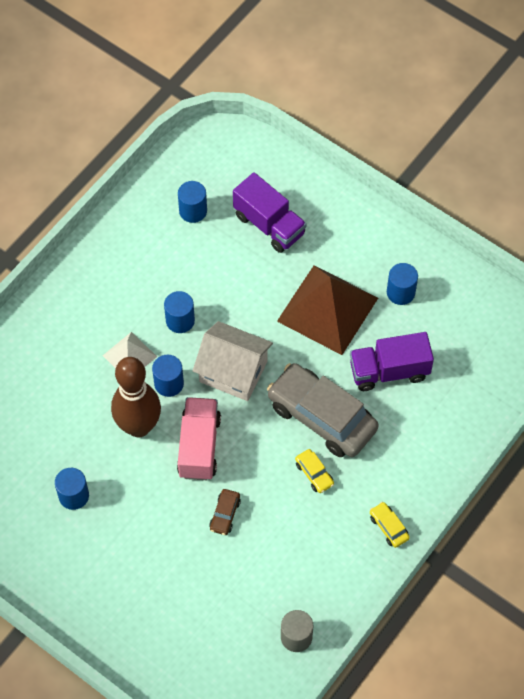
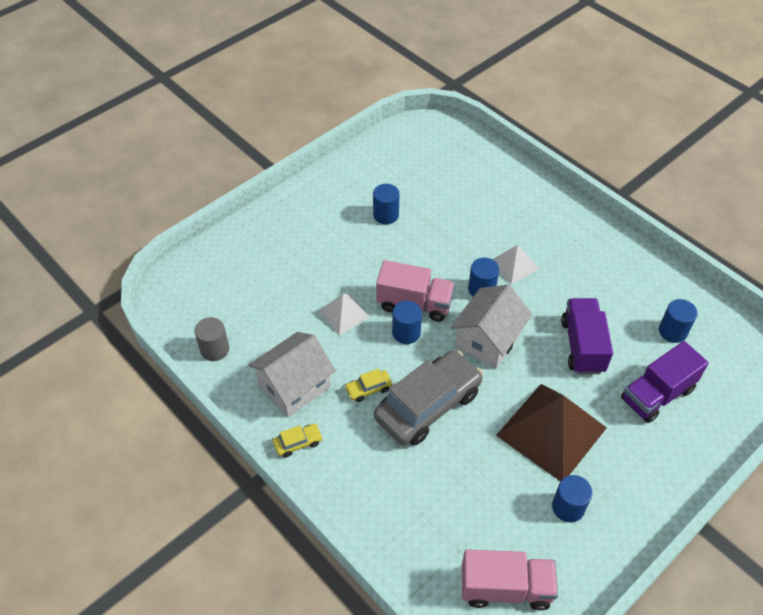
camera: 100 degrees right, 10 degrees down
brown bowling pin [111,357,161,437] -> none
blue cylinder [164,291,195,333] -> blue cylinder moved to [392,301,422,344]
brown car [209,489,241,535] -> white pyramid [318,293,370,335]
purple truck [350,332,434,391] -> purple truck moved to [561,298,613,374]
none -> white house [248,332,336,417]
none -> pink truck [462,549,558,611]

